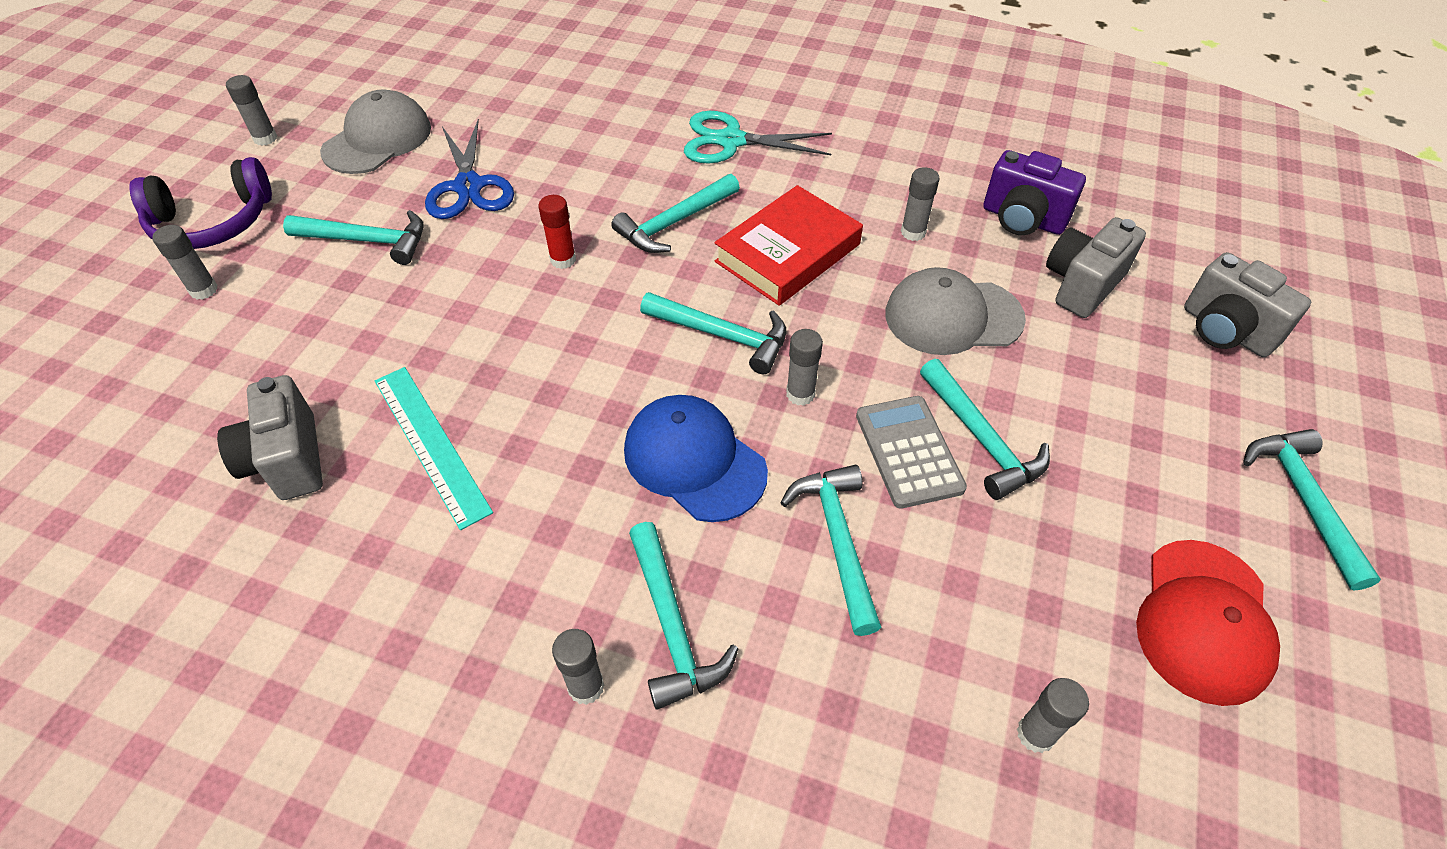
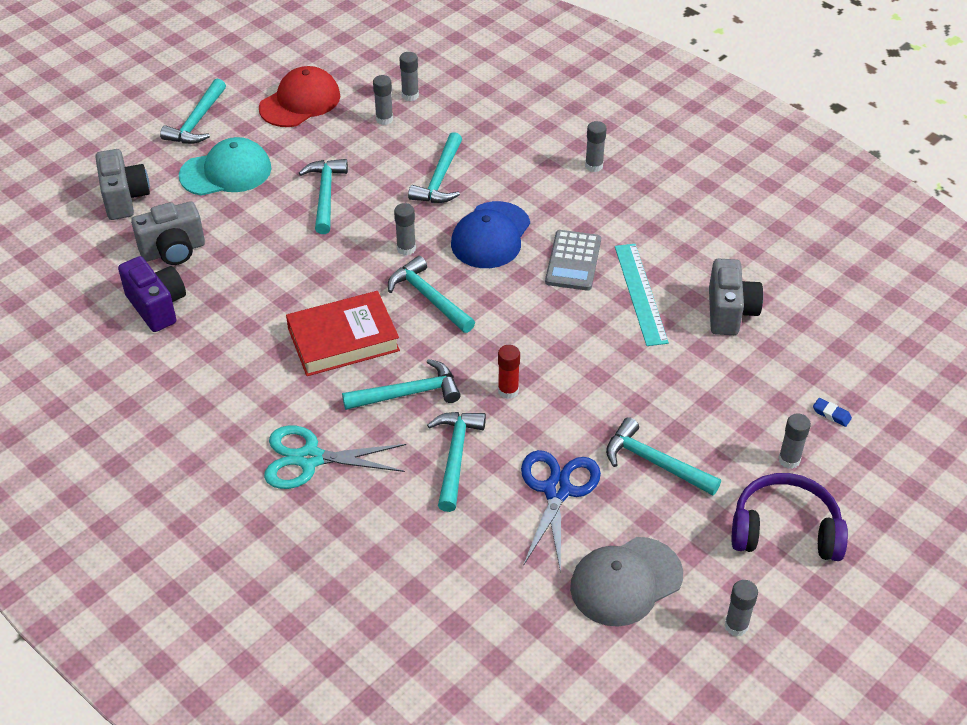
camera: 155 degrees left, 5 degrees down
blue cap [624,395,768,522] -> blue cap turned 45 degrees clockwise [451,201,530,268]
turquoise hammer [629,522,738,710] -> turquoise hammer moved to [427,412,486,512]
turquoise scissors [684,111,832,164] -> turquoise scissors turned 150 degrees clockwise [264,425,406,489]
grey calculator [856,396,967,509] -> grey calculator moved to [545,230,601,291]
grey cap [885,267,1026,355] -> none
grey glue stick [901,167,940,241] -> grey glue stick moved to [373,75,393,125]
none -> turquoise cap [179,137,271,196]
none -> blue eraser [813,398,852,427]

